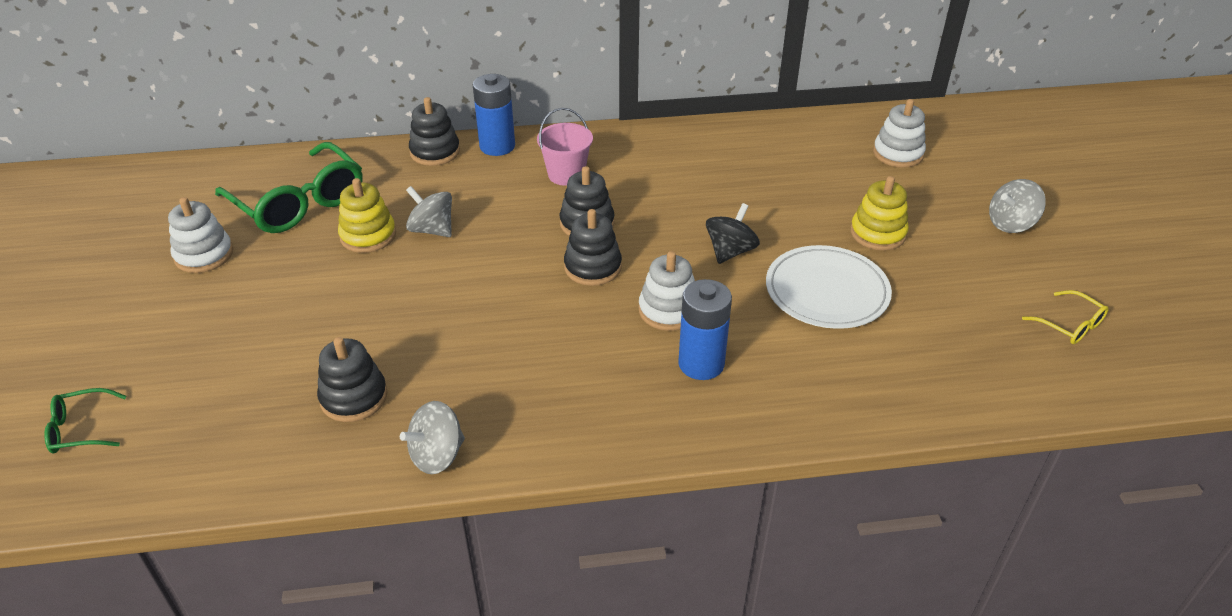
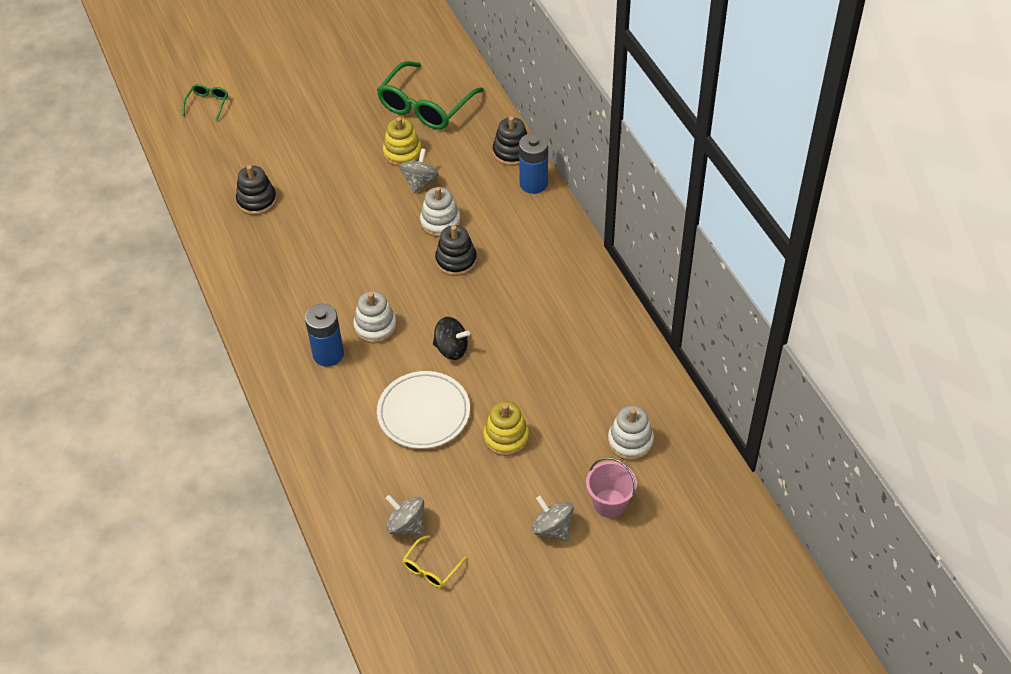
camera: 75 degrees right, 10 degrees up
green glasses [44,388,127,454] -> green glasses turned 45 degrees clockwise [182,84,228,121]
white stacking toy [168,197,233,273] -> white stacking toy moved to [420,187,461,237]
grey spinning top [400,401,465,474] -> grey spinning top moved to [385,495,424,535]
pink bucket [537,108,593,186] -> pink bucket moved to [586,457,637,518]
black stacking toy [564,209,622,286] -> none

